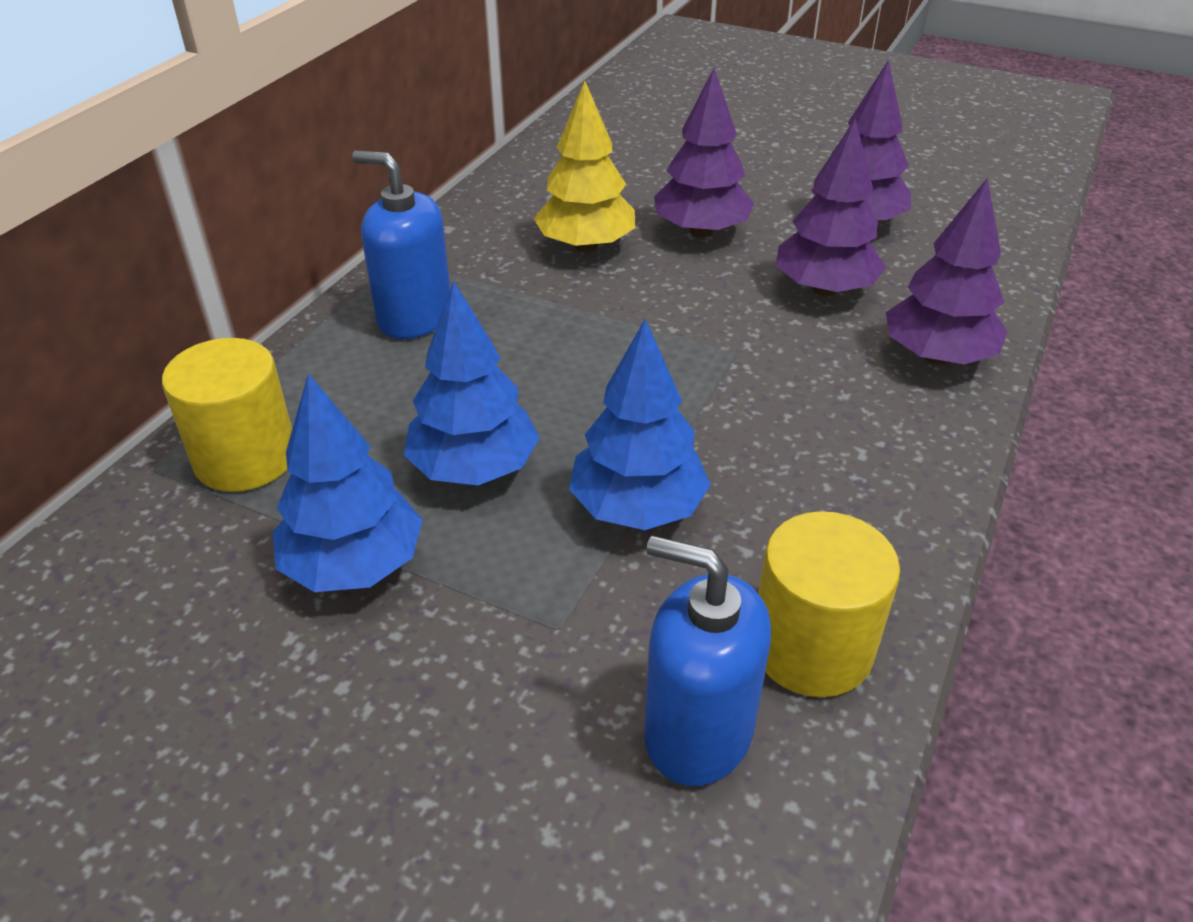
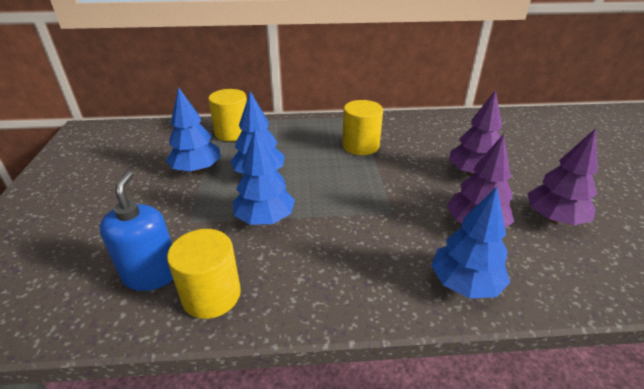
camera: 60 degrees right, 5 degrees down
blue soap dispenser [352,150,451,339] -> none
yellow tree [534,81,635,252] -> none
purple tree [886,178,1007,365] -> blue tree [431,187,510,299]
none -> yellow cylinder [342,100,383,155]

